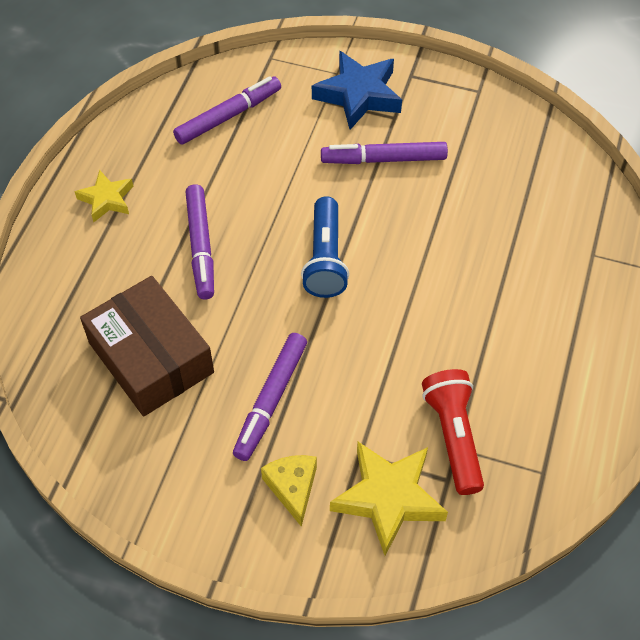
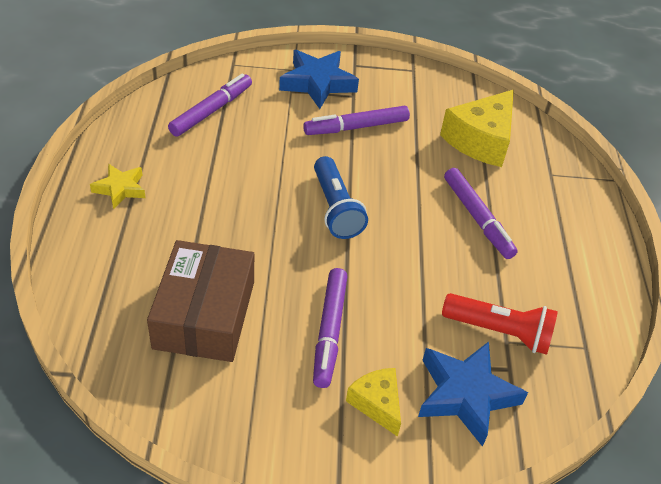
camera: 20 degrees left, 10 degrees down
brown box [80,276,214,416] -> brown box turned 60 degrees clockwise [147,240,254,362]
purple marker [185,184,214,300] -> purple marker moved to [444,168,517,259]
yellow star [330,442,448,556] -> blue star [418,341,528,447]
red flashlight [422,369,484,495] -> red flashlight turned 135 degrees clockwise [442,293,558,355]
none -> yellow cheese [440,90,514,167]

